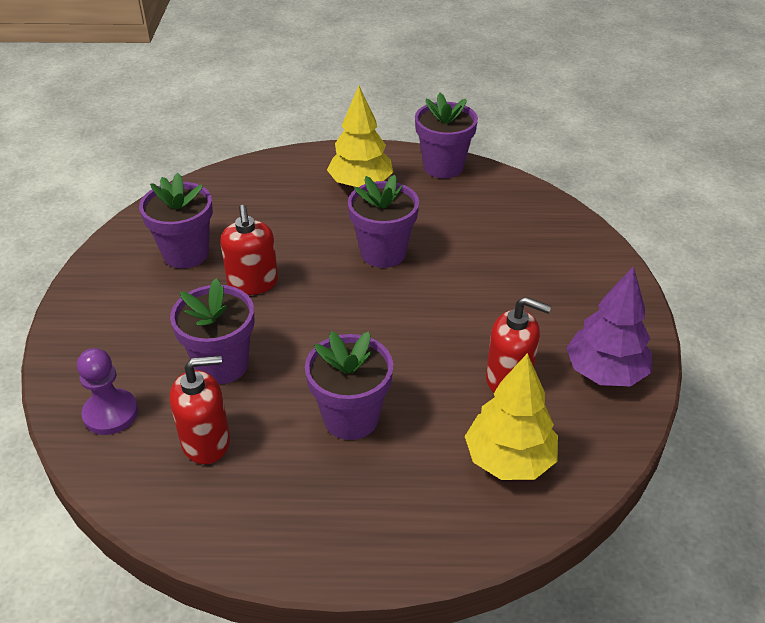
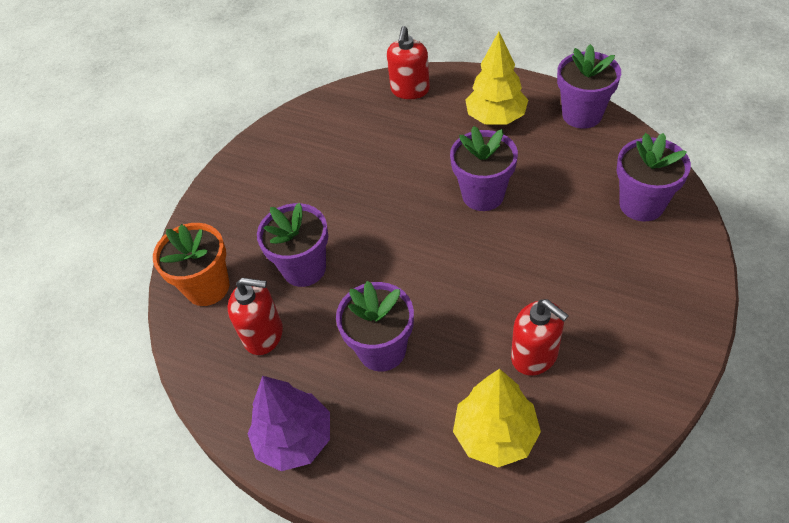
camera: 30 degrees right, 10 degrees up
purple pawn [77,348,138,435] -> orange flower pot [153,223,229,306]
purple flower pot [139,173,213,269] -> purple flower pot moved to [617,133,691,221]
red soap dispenser [220,205,278,295] -> red soap dispenser moved to [387,26,430,99]
purple tree [566,266,652,387] -> purple tree moved to [247,376,330,471]

